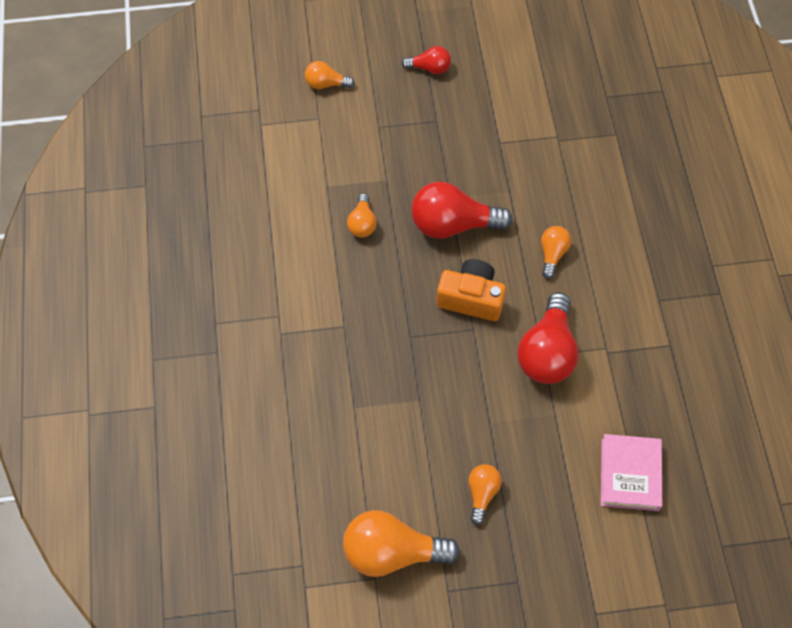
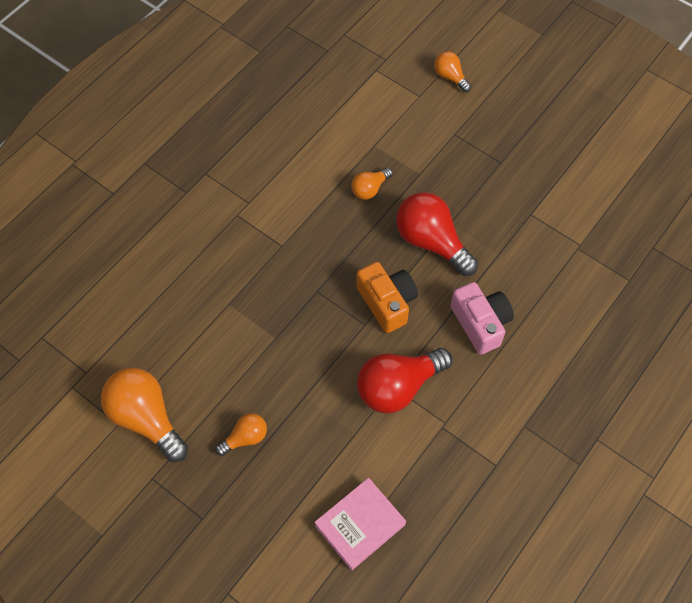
camera: 45 degrees right, 0 degrees up
red light bulb [401,46,451,74] -> none
orange light bulb [541,226,571,279] -> pink camera [450,282,514,355]

